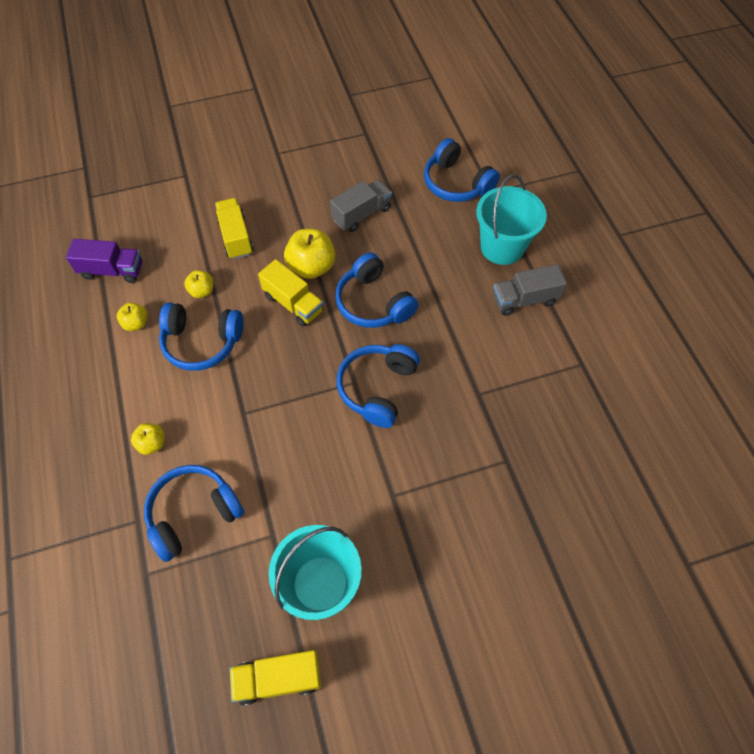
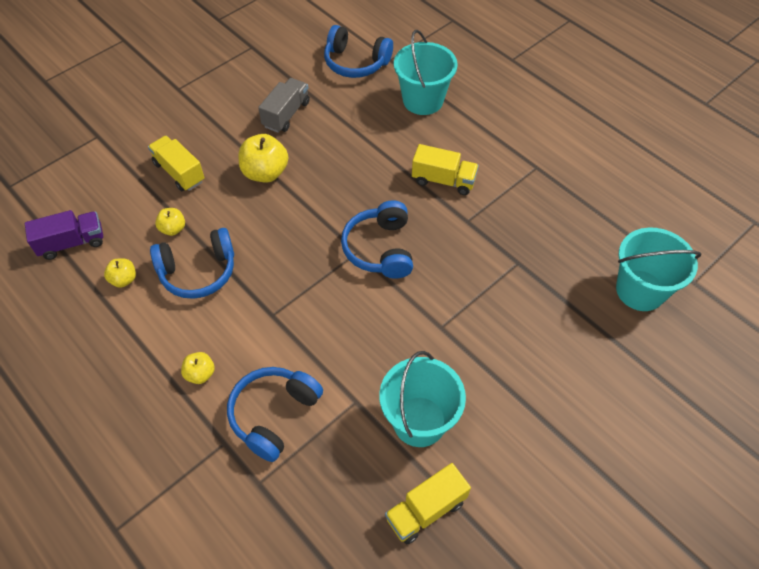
camera: 25 degrees left, 5 degrees down
yellow truck [258,259,324,327] -> yellow truck moved to [412,144,479,195]
blue headphones [335,252,419,328] -> none
grey truck [493,264,567,316] -> none
none -> turquoise bucket [616,228,701,311]

